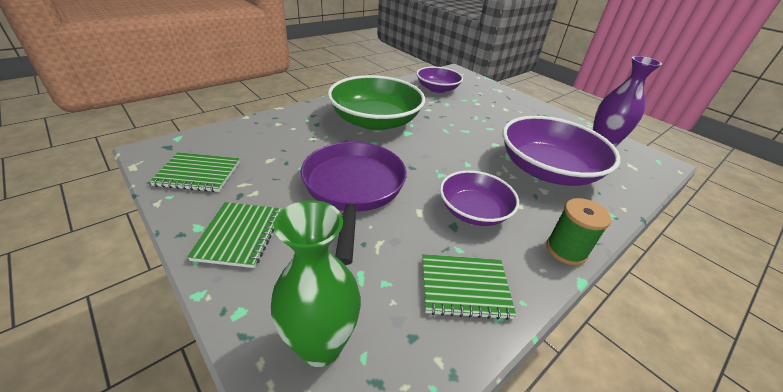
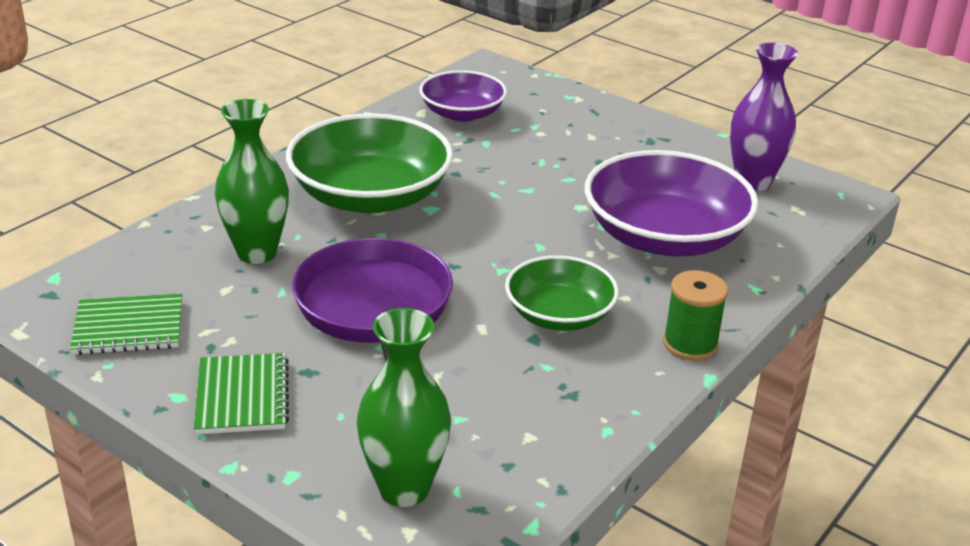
camera: 10 degrees left, 5 degrees down
green notebook [422,254,516,320] -> none
purple bowl [440,170,519,226] -> green bowl [505,255,619,331]
none -> green vase [215,99,289,264]

